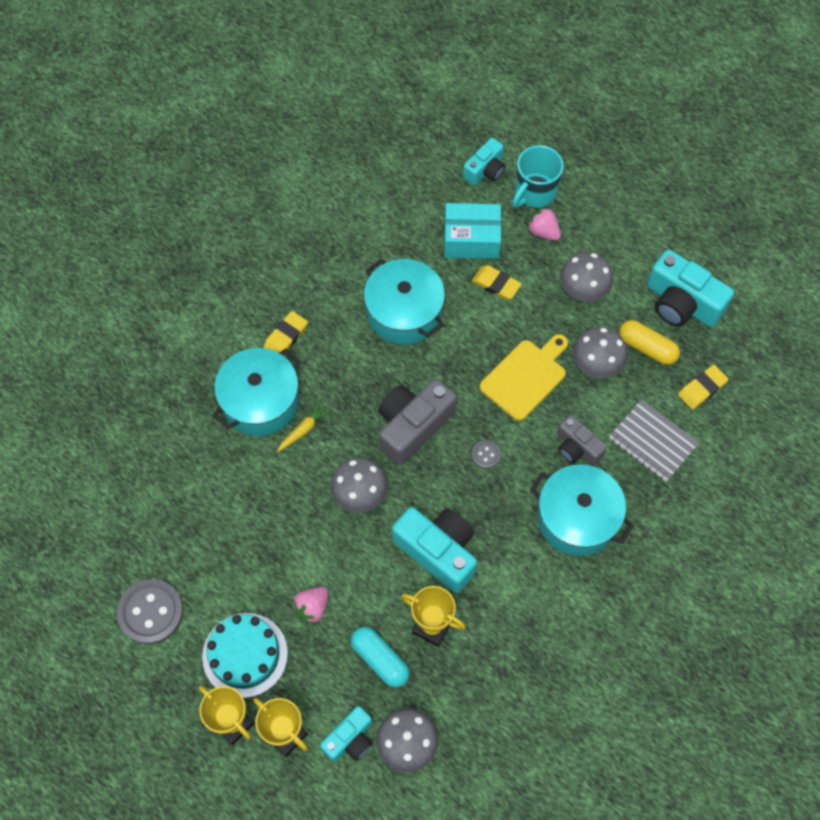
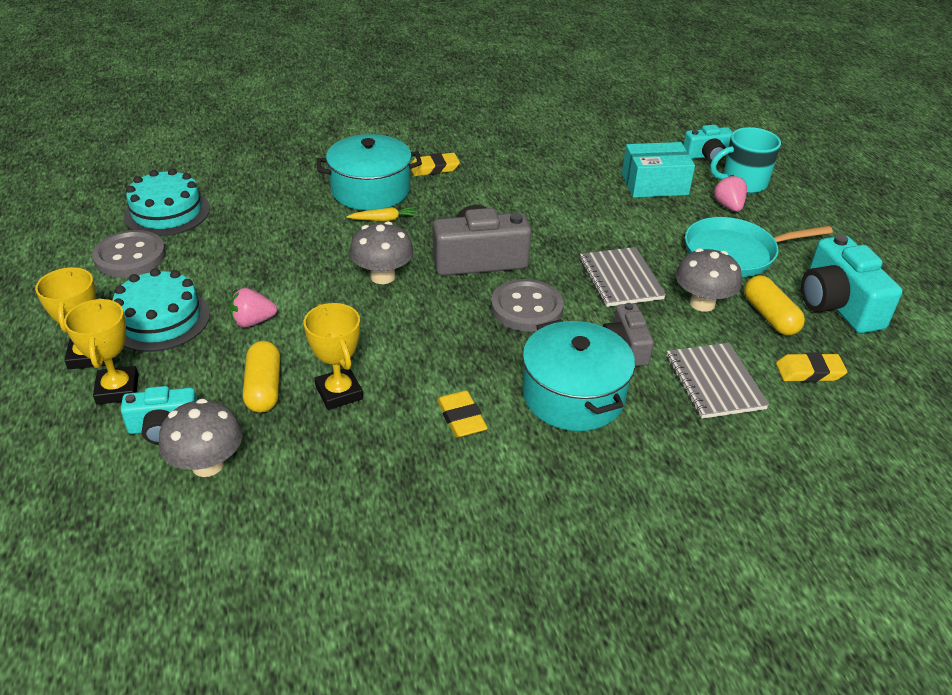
camera: 35 degrees right, 25 degrees down
turquoise capsule [351,627,409,687] -> yellow capsule [243,341,280,413]
turquoise pot [364,259,445,345] -> none
turquoise camera [392,507,477,593] -> none
turquoise box [444,203,501,259] -> turquoise box turned 45 degrees counterclockwise [622,142,695,198]
yellow eraser [472,265,522,300] -> yellow eraser moved to [437,390,488,438]
grey button [472,440,501,469] -> grey button [491,279,564,332], size x2.12
yellow cutting board [480,334,568,421] -> grey notebook [580,247,666,307]
grey mushroom [560,252,613,301] -> turquoise pan [685,217,833,277]
none -> turquoise cake [123,169,210,236]

